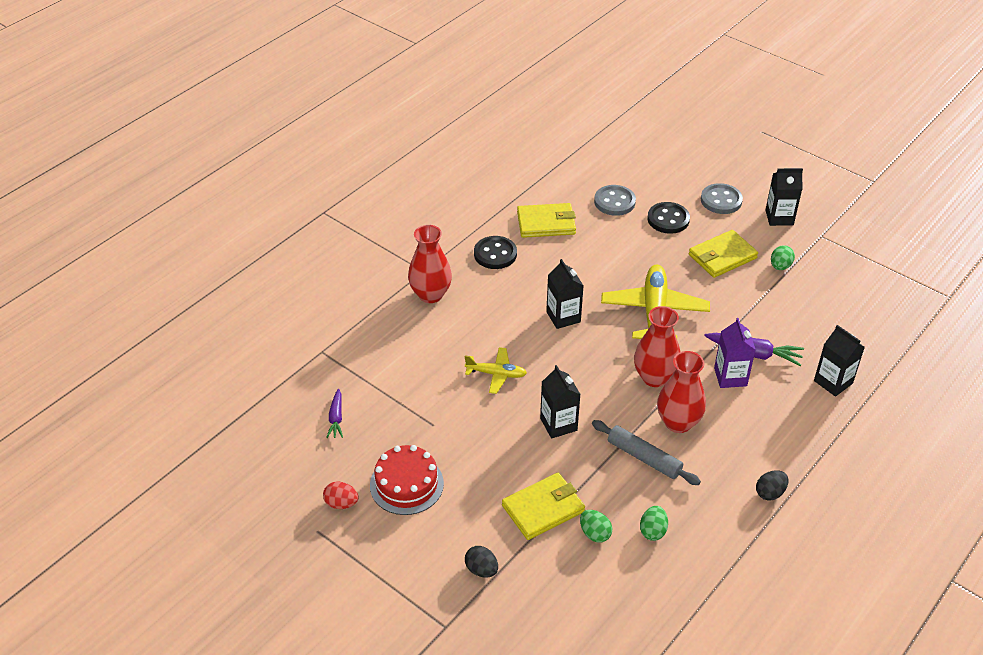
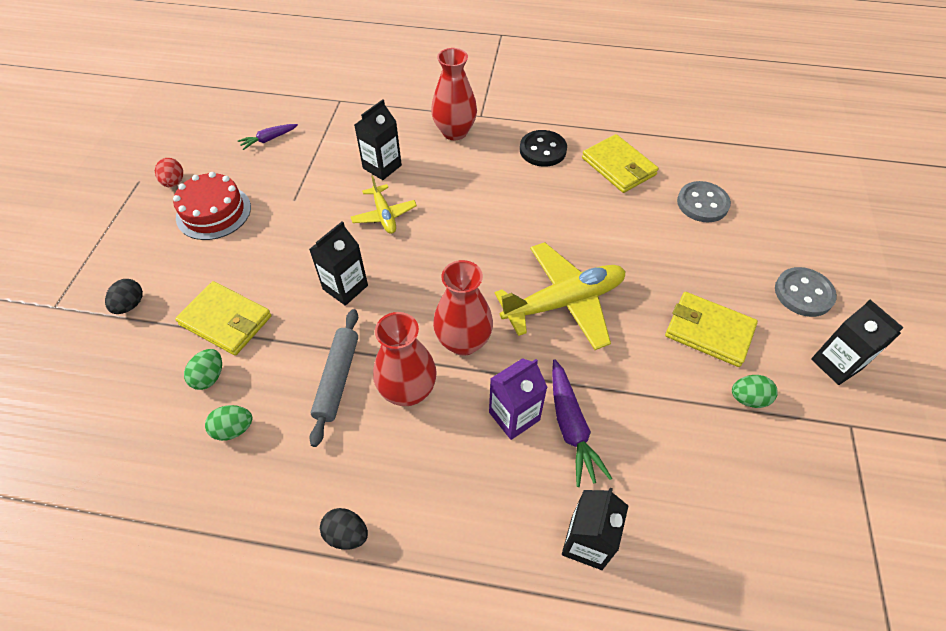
camera: 60 degrees right, 10 degrees up
black carton [546,259,584,329] -> black carton moved to [354,99,402,180]
black button [648,202,690,234] -> none

